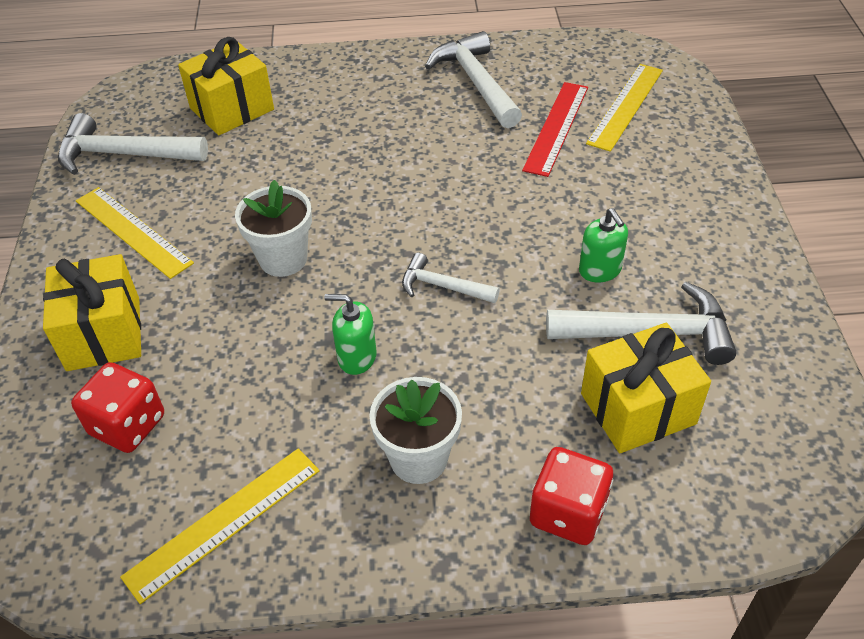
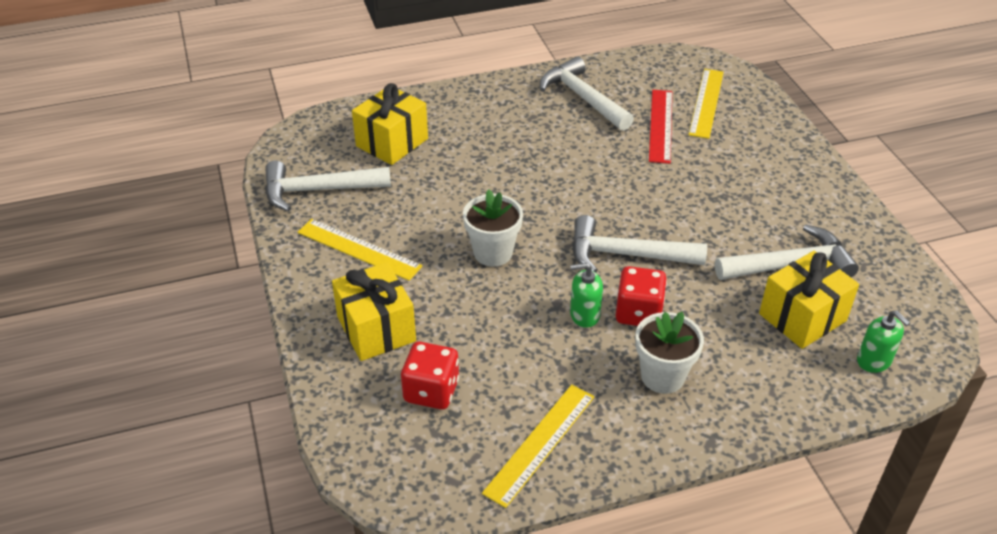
camera: 15 degrees left, 5 degrees down
white hammer [402,253,500,303] -> white hammer [572,215,707,273], size x1.74
red dice [530,447,613,545] -> red dice moved to [615,266,667,326]
green soap dispenser [579,208,628,283] -> green soap dispenser moved to [857,310,910,373]

